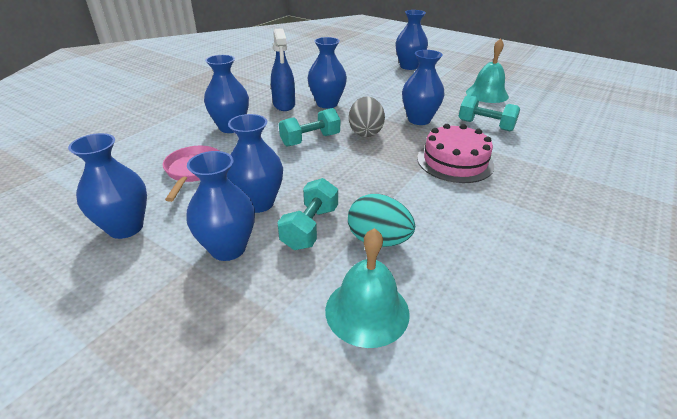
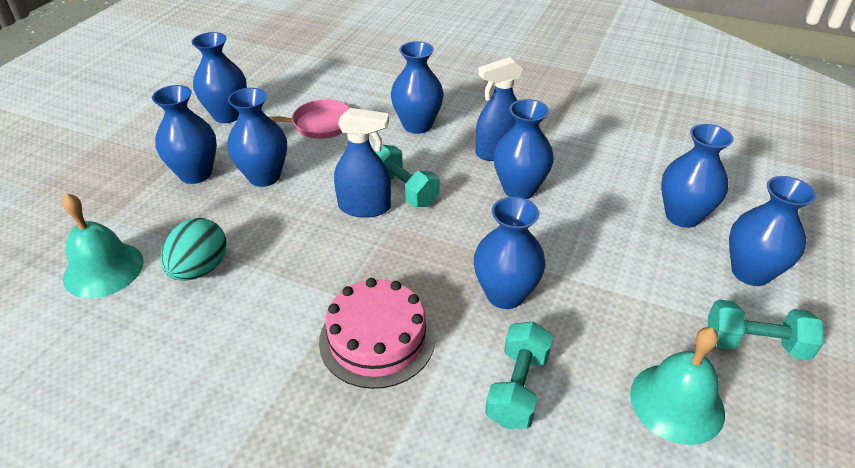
camera: 80 degrees right, 5 degrees up
turquoise dumbbell [277,178,338,250] -> turquoise dumbbell moved to [708,299,823,360]
grey egg [349,97,385,137] -> none
none -> blue spray bottle [334,108,391,218]
none -> blue vase [661,124,734,228]

